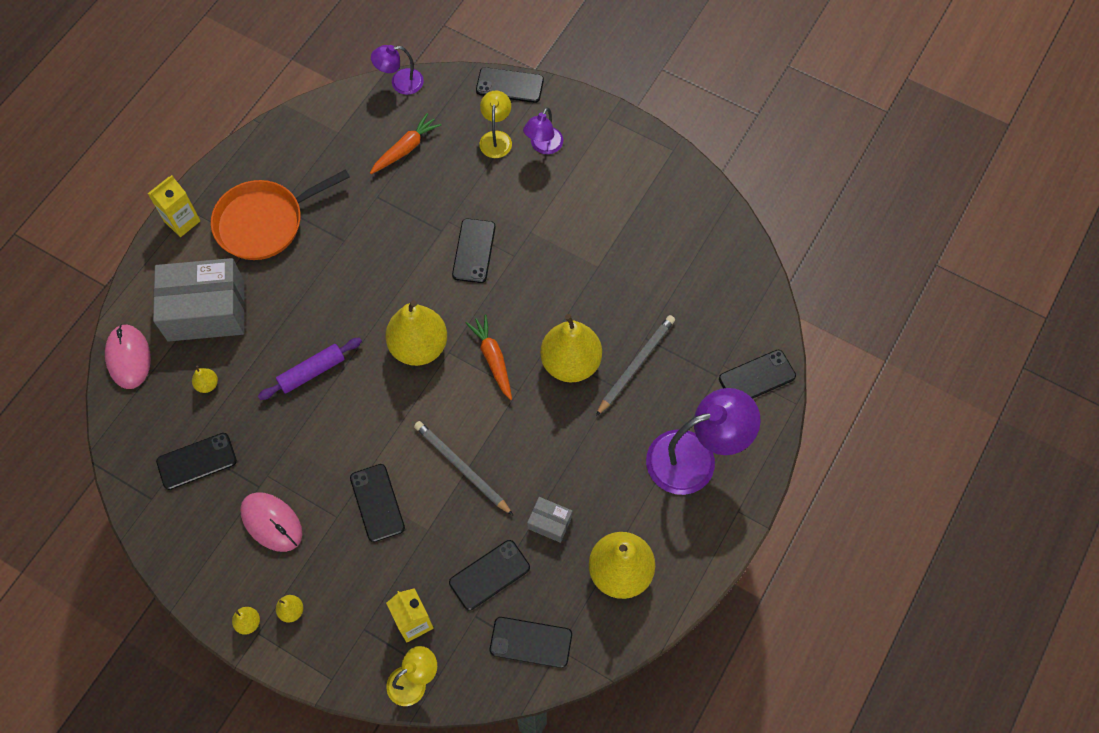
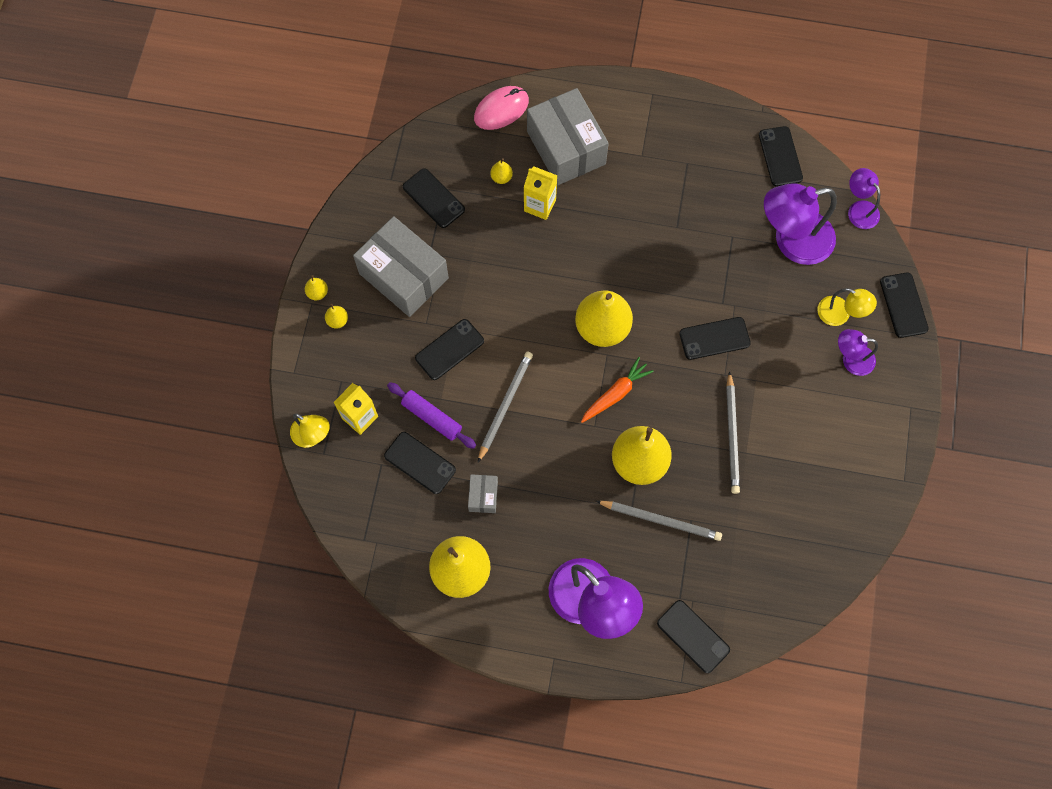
camera: 70 degrees right, 5 degrees up
yellow carton [147,175,201,237] -> yellow carton moved to [524,166,557,220]
orange pan [211,169,350,260] -> none
pink mouse [240,492,302,552] -> grey box [353,216,449,317]
purple rolling pin [258,338,362,400] -> purple rolling pin moved to [387,382,476,449]
orange carrot [370,113,441,174] -> purple lamp [764,183,837,265]
yellow lamp [479,91,512,158] -> yellow lamp turned 45 degrees clockwise [817,288,877,326]
black phone [490,617,572,668] -> black phone moved to [759,126,803,187]
none -> grey pencil [726,371,740,494]

